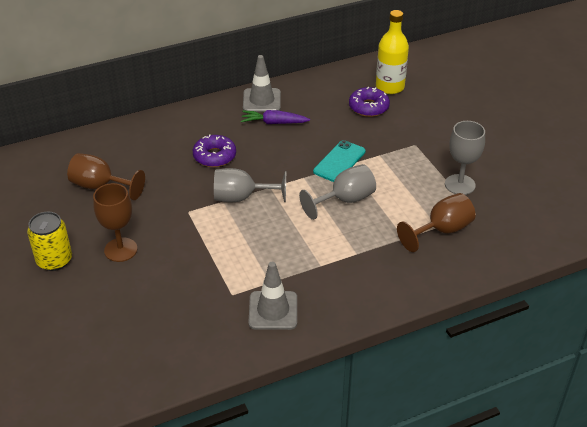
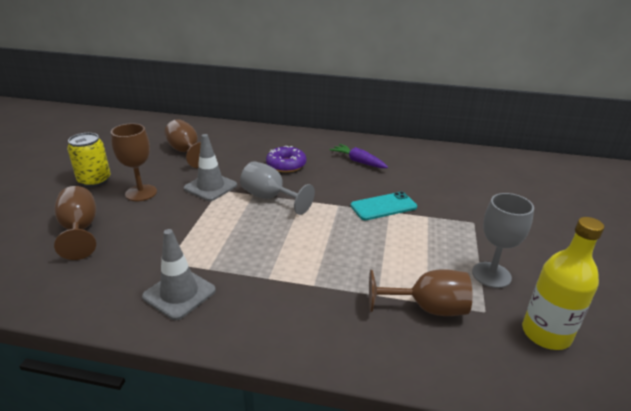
camera: 35 degrees right, 10 degrees down
grey traffic cone [243,55,281,112] -> grey traffic cone moved to [184,134,237,201]
grey goblet [299,164,376,220] -> none
purple donut [349,87,390,117] -> none
yellow bottle [376,10,409,94] -> yellow bottle moved to [522,217,605,350]
none -> brown goblet [54,186,96,260]

